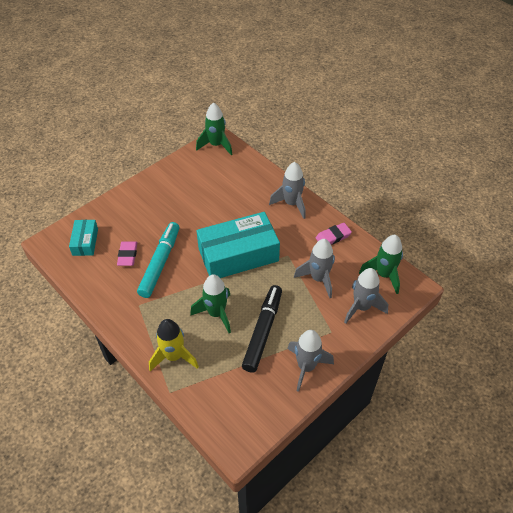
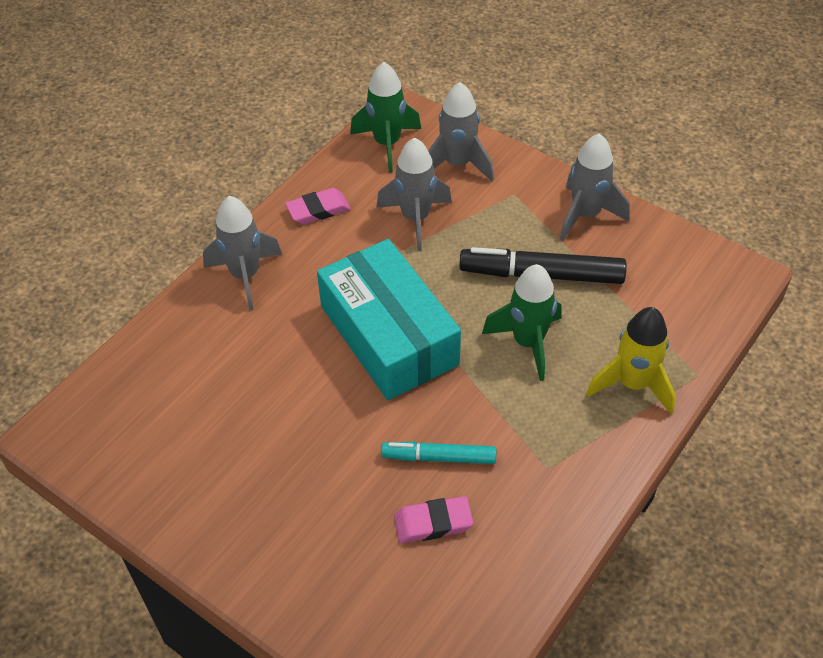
camera: 100 degrees left, 0 degrees up
turquoise box [69,220,98,256] -> none
turquoise marker [137,222,180,298] -> turquoise marker [381,441,496,464], size x0.62
green rocket [196,102,233,155] -> none
pink eraser [316,223,352,245] -> pink eraser turned 75 degrees counterclockwise [285,188,351,224]

